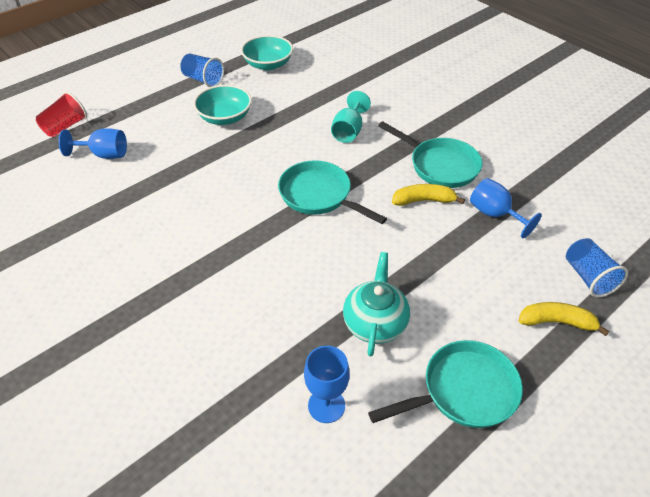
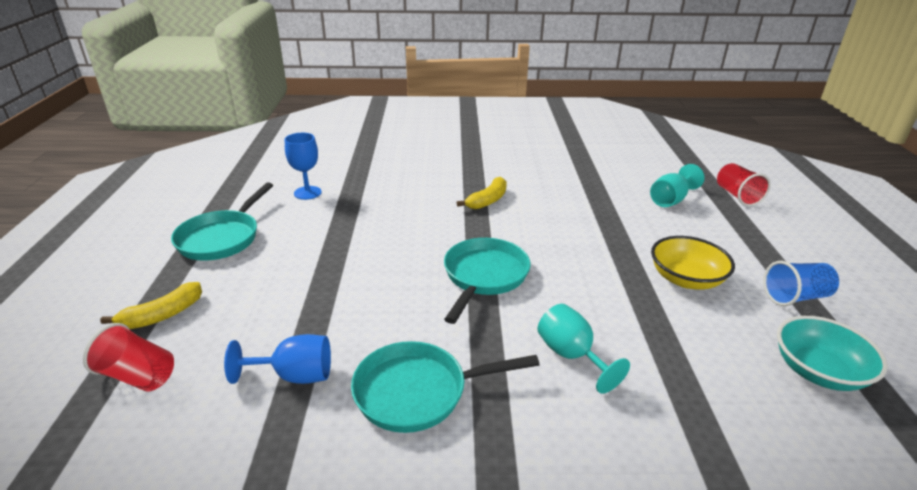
camera: 130 degrees right, 15 degrees down
blue goblet [58,128,127,159] -> turquoise goblet [650,164,705,207]
turquoise bowl [193,85,252,125] -> yellow bowl [651,236,735,289]
turquoise pan [278,160,387,224] -> turquoise pan turned 60 degrees counterclockwise [444,238,531,324]
turquoise teapot [343,252,410,356] -> none
yellow banana [392,184,465,206] -> yellow banana moved to [457,177,507,209]
blue cup [566,238,628,297] -> red cup [83,323,174,392]

